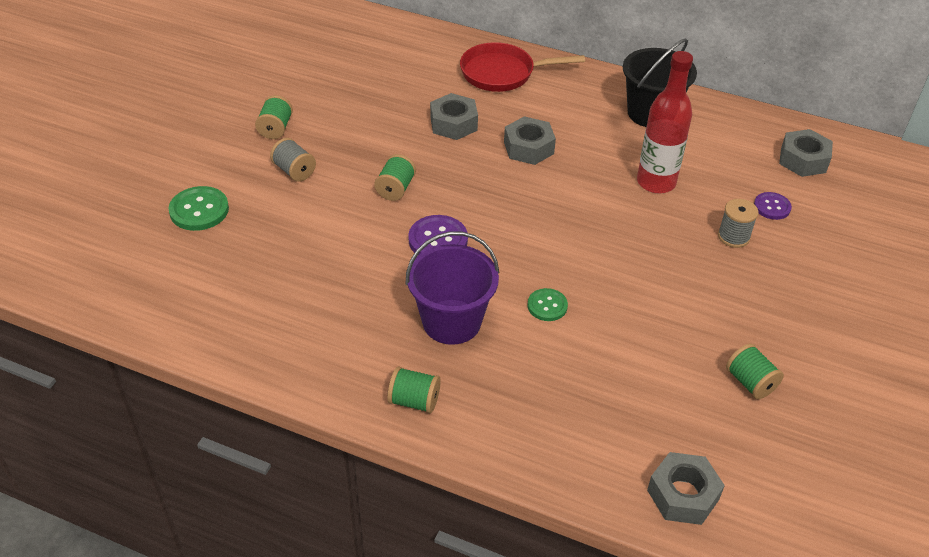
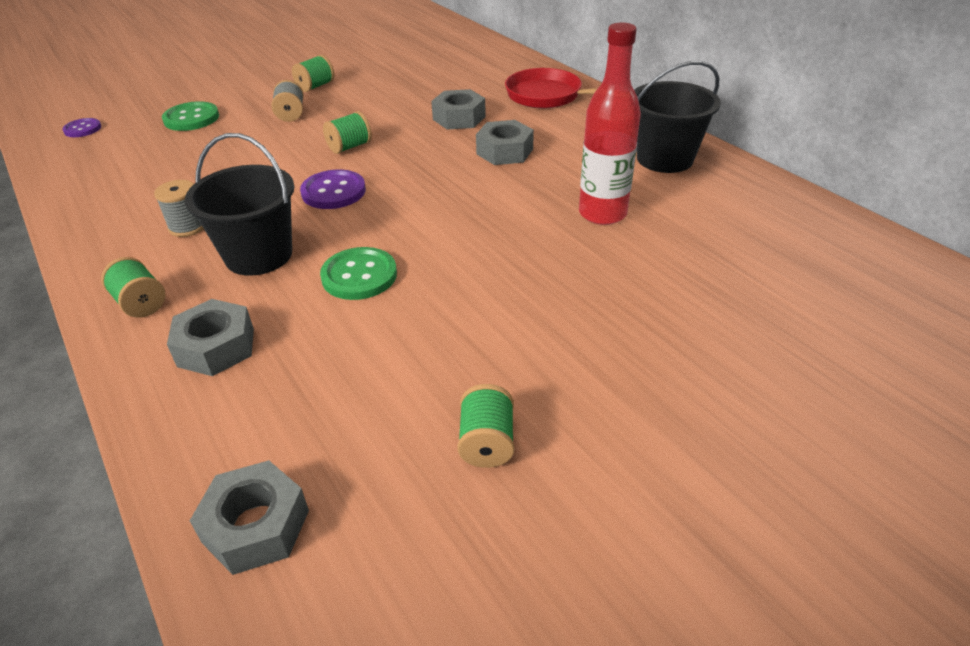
camera: 35 degrees right, 5 degrees down
purple bucket [405,231,499,345] -> black bucket [185,133,295,276]
green button [528,288,568,321] -> green button [320,247,397,300], size x1.57
grey spool [718,199,758,248] -> grey spool moved to [154,180,204,237]
purple button [754,192,792,220] -> purple button moved to [62,118,101,137]
grey nut [779,129,833,177] -> grey nut moved to [167,299,254,376]

